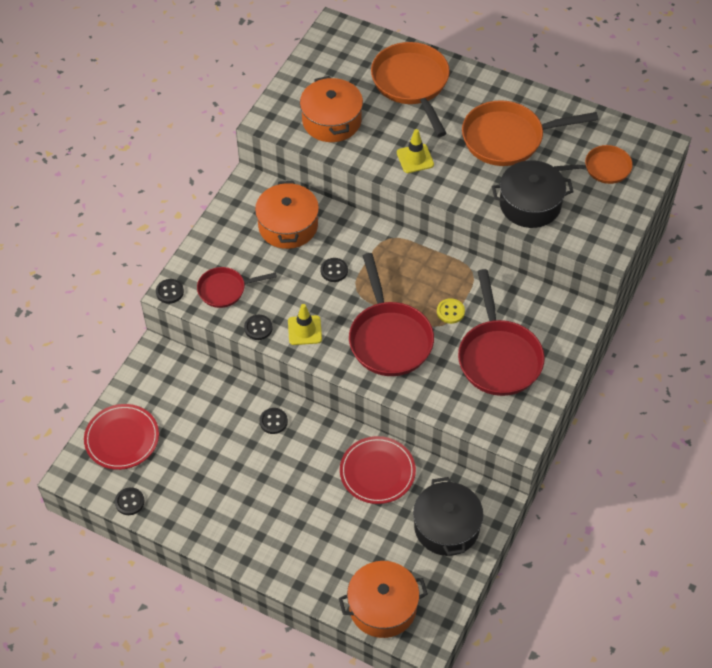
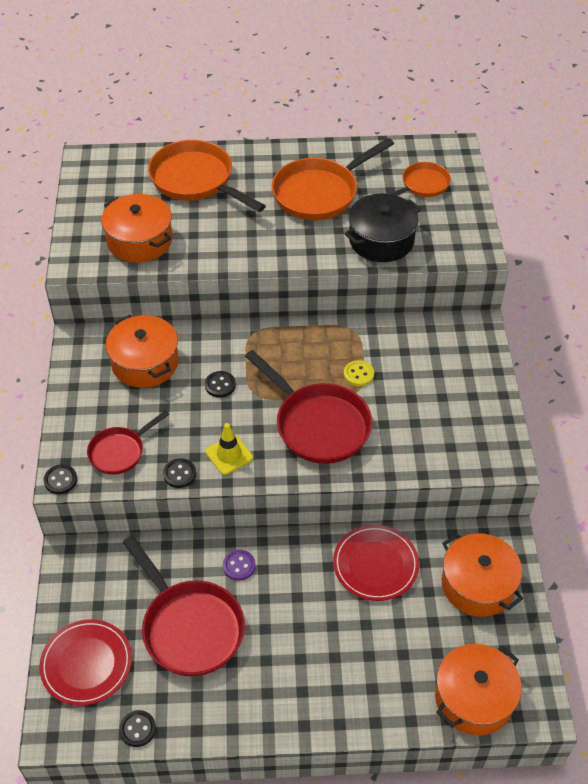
camera: 30 degrees left, 5 degrees down
black button [259,408,288,434] -> purple button [223,550,256,581]
yellow traffic cone [397,129,434,173] -> none
black pot [413,477,484,556] -> orange pot [442,533,523,617]
red pan [458,269,545,396] -> red pan moved to [123,536,245,676]

